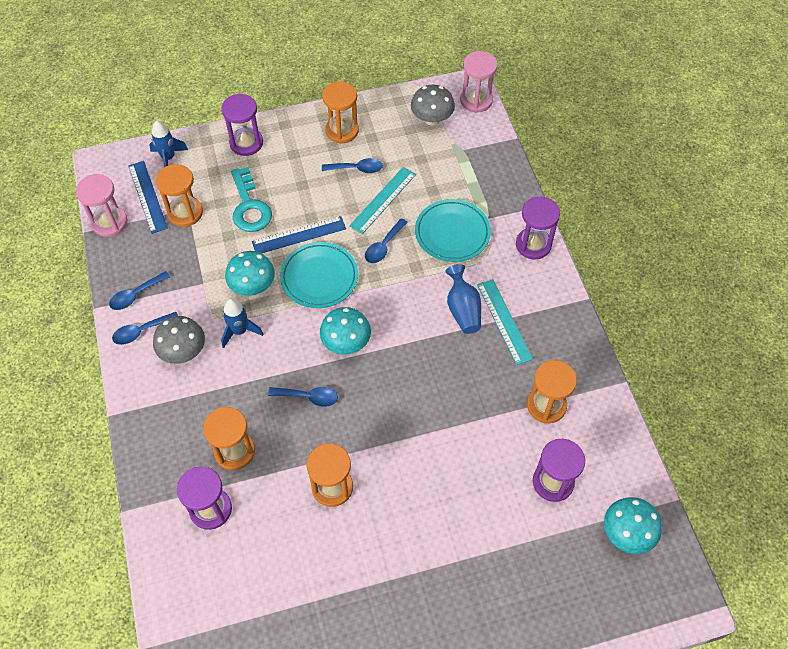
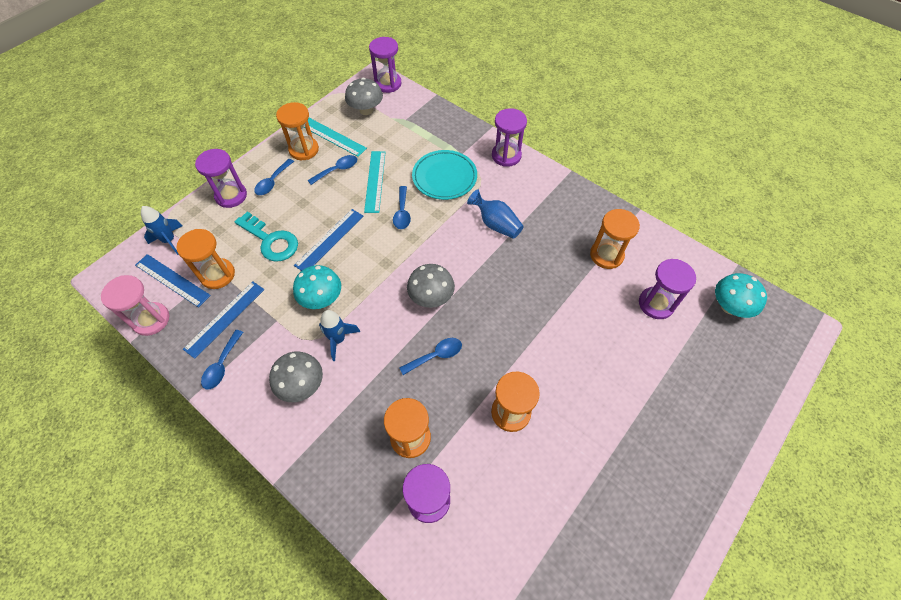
camera: 35 degrees left, 0 degrees up
blue spoon [112,312,178,345] -> blue spoon moved to [254,159,294,195]
turquoise plate [280,242,358,308] -> none
turquoise mushroom [320,307,371,355] -> grey mushroom [407,264,455,308]
pink hourglass [460,51,498,113] -> purple hourglass [369,37,402,93]
turquoise ruler [477,279,533,365] -> turquoise ruler moved to [304,118,367,157]
none -> blue ruler [183,281,265,359]

